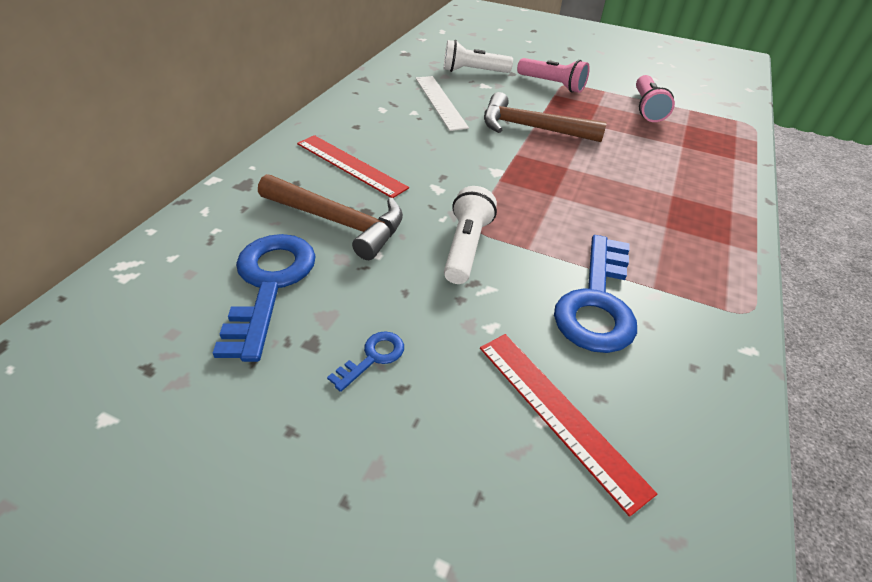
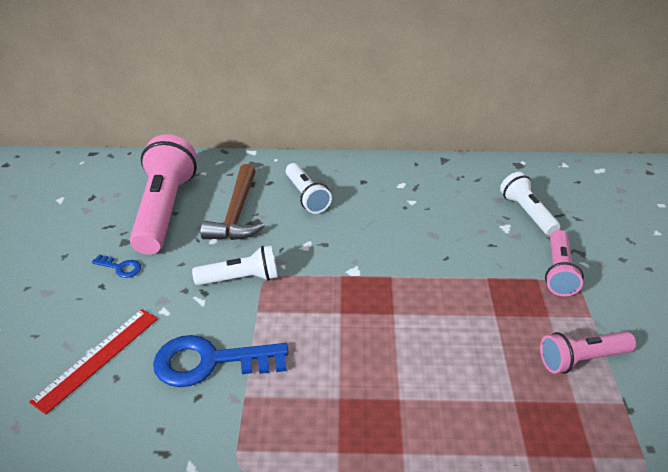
camera: 70 degrees right, 5 degrees down
blue key [213,234,316,362] -> pink flashlight [130,134,197,255]
red ruler [297,135,409,198] -> white flashlight [286,163,332,214]
white ruler [415,76,469,131] -> none
brown hammer [484,92,607,142] -> none

